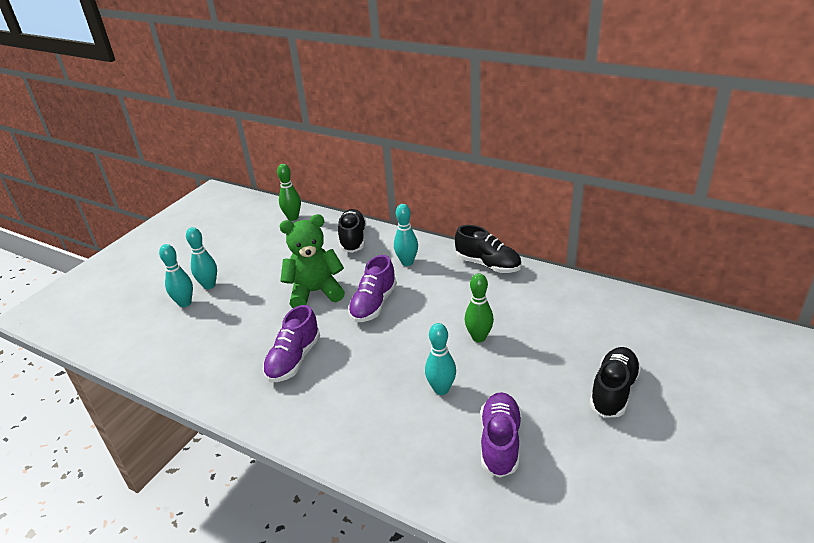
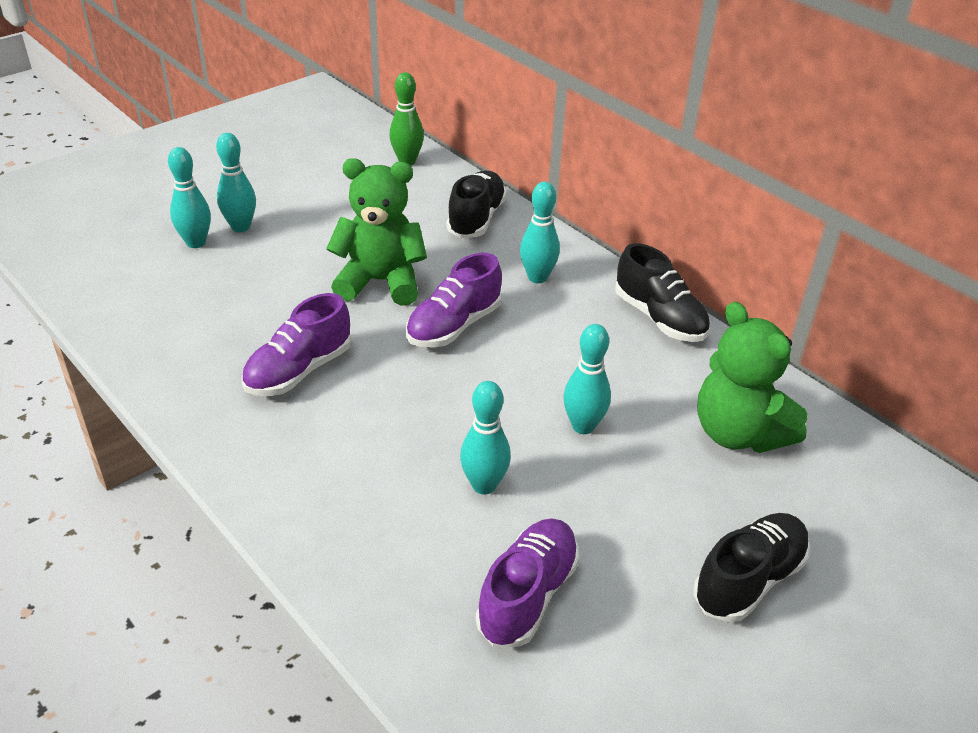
camera: 15 degrees right, 5 degrees up
green bowling pin [465,273,494,342] -> turquoise bowling pin [563,324,611,434]
none -> green teddy bear [698,302,808,453]

